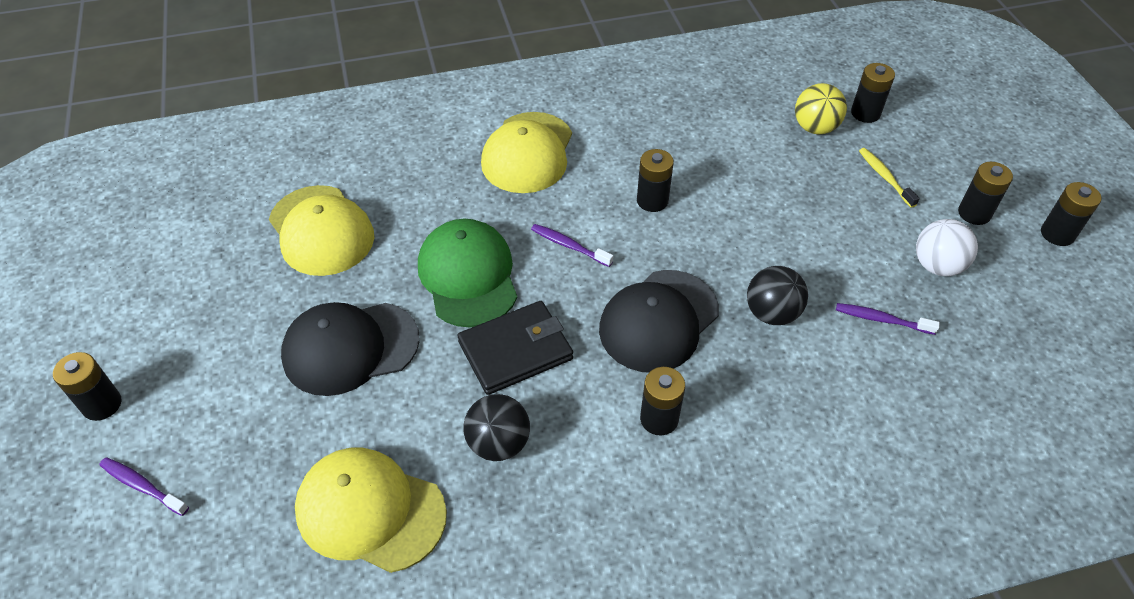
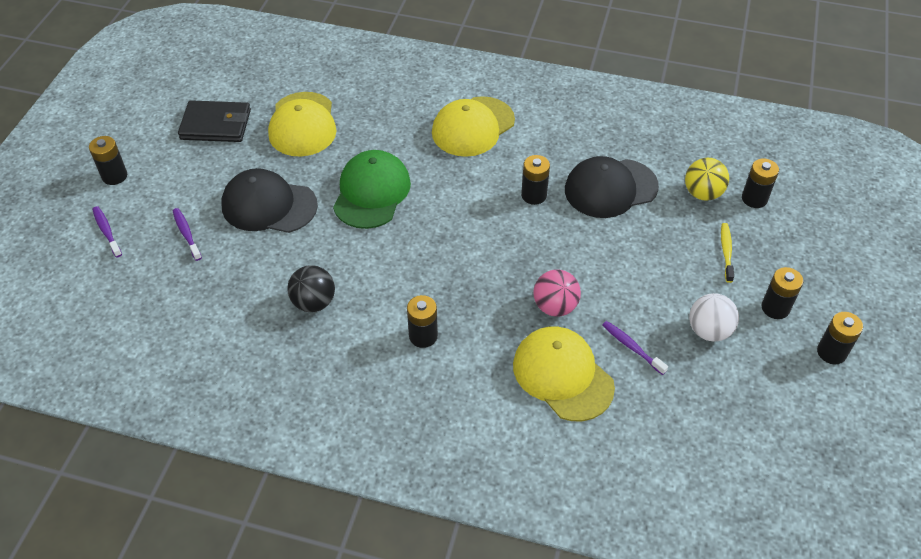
camera: 30 degrees right, 0 degrees up
yellow cap [295,448,447,573] -> yellow cap moved to [513,327,615,421]
black wallet [457,301,573,395] -> black wallet moved to [178,100,251,142]
purple toothbrush [531,224,613,267] -> purple toothbrush moved to [173,208,202,261]
black cap [599,270,719,373] -> black cap moved to [565,156,659,218]
black ball [747,266,808,325] -> pink ball [533,269,581,317]

